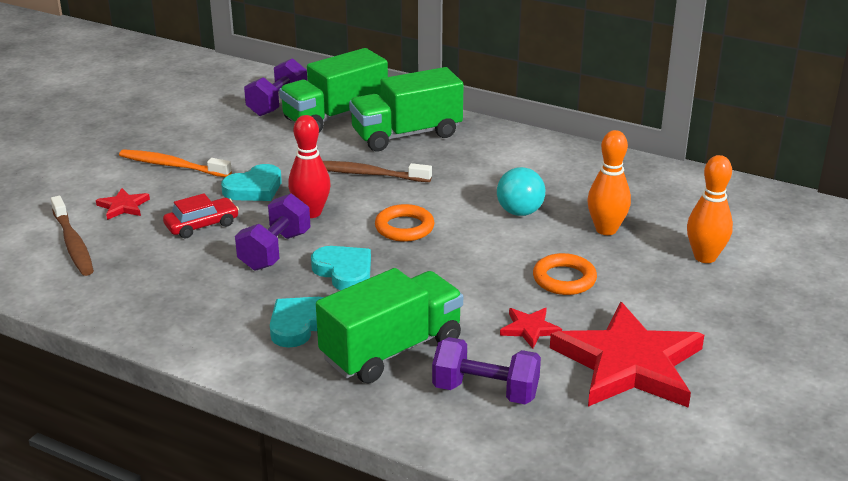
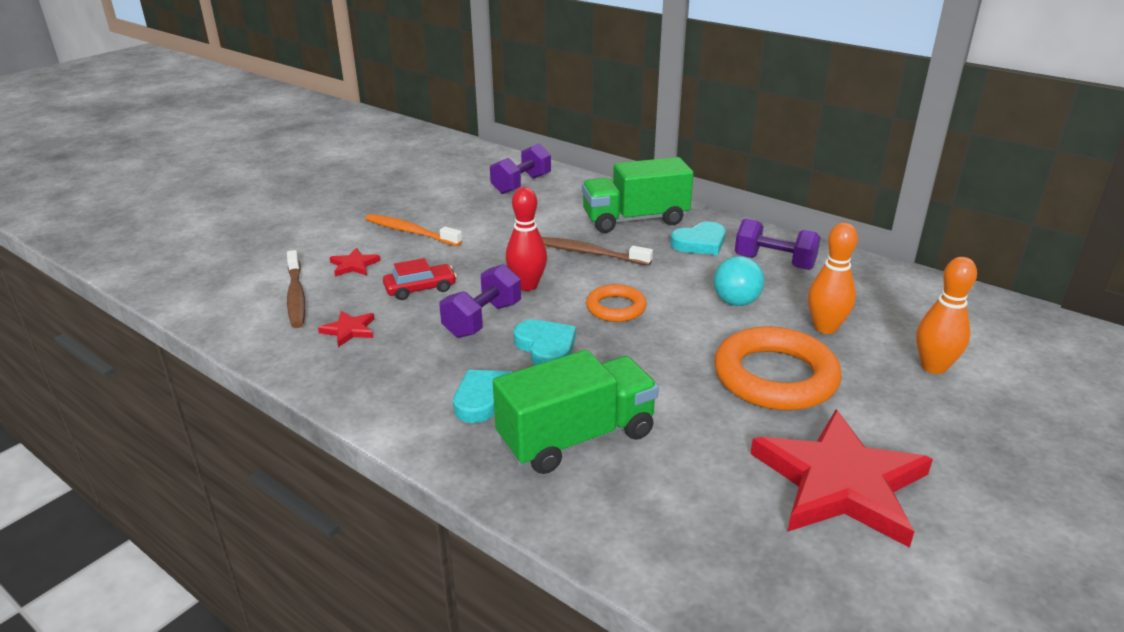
camera: 10 degrees right, 0 degrees up
turquoise heart [221,164,282,201] -> turquoise heart moved to [670,222,726,255]
green truck [279,48,388,132] -> none
purple dumbbell [432,337,541,404] -> purple dumbbell moved to [735,219,821,270]
red star [500,308,562,349] -> red star moved to [318,311,374,347]
orange ring [533,253,597,295] -> orange ring [714,326,842,410], size x1.81

